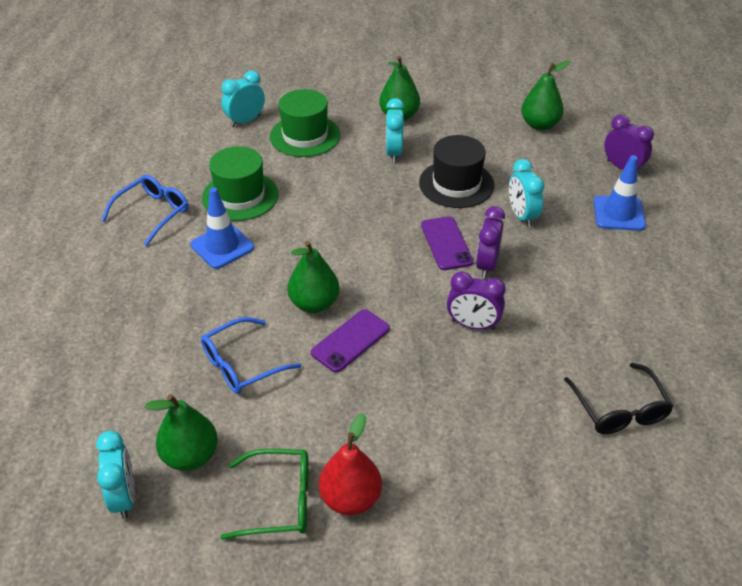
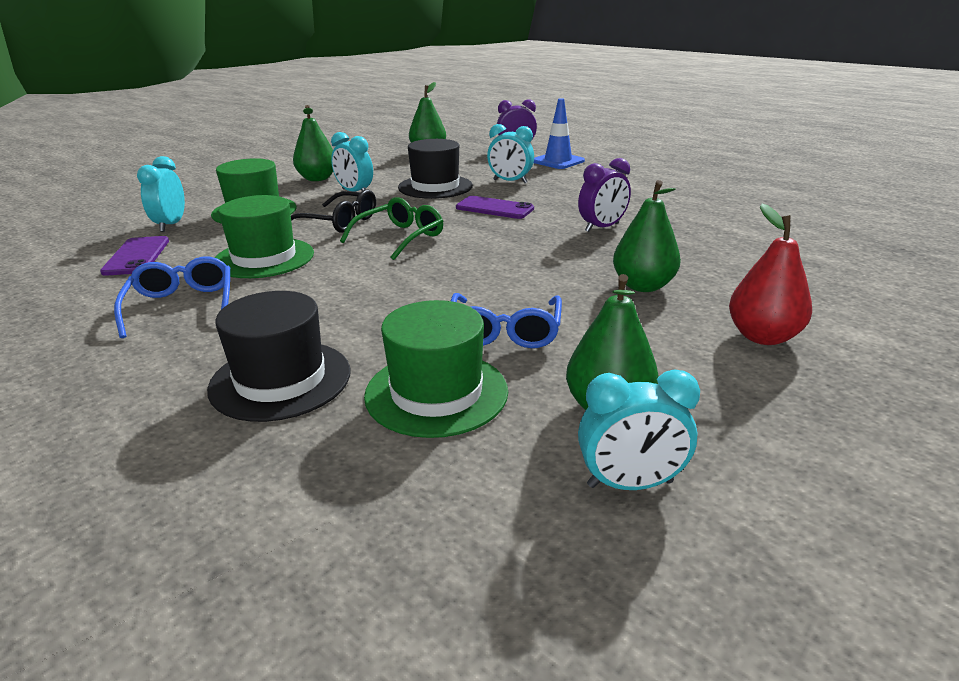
camera: 50 degrees left, 15 degrees down
turquoise clock [96,431,135,519] -> turquoise clock turned 150 degrees clockwise [578,370,700,490]
blue traffic cone [190,187,254,269] -> none
green glasses [220,449,309,540] -> green glasses moved to [340,197,443,260]
green pear [287,241,339,313] -> green pear moved to [613,180,681,292]
purple phone [311,309,390,373] -> purple phone moved to [100,236,169,276]
purple clock [476,206,505,278] -> none
black glasses [564,363,674,434] -> black glasses moved to [291,189,376,233]
none -> black hat [207,291,350,422]
none -> green hat [364,300,508,438]

